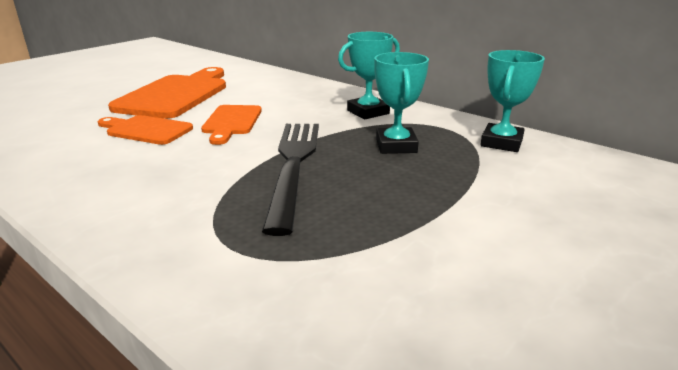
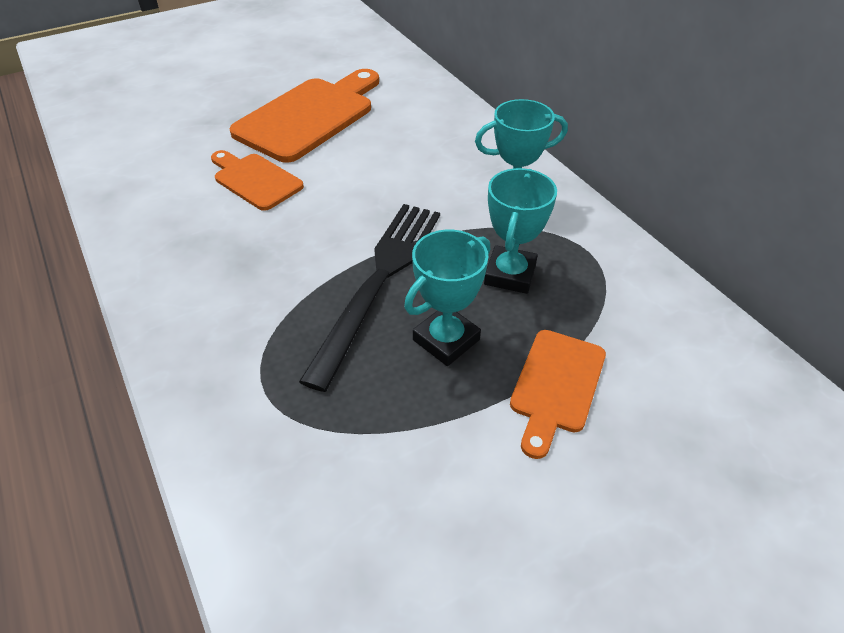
camera: 20 degrees right, 20 degrees up
orange cutting board [201,105,262,145] -> orange cutting board moved to [510,330,606,459]
turquoise trophy [480,50,545,152] -> turquoise trophy moved to [404,230,490,366]

